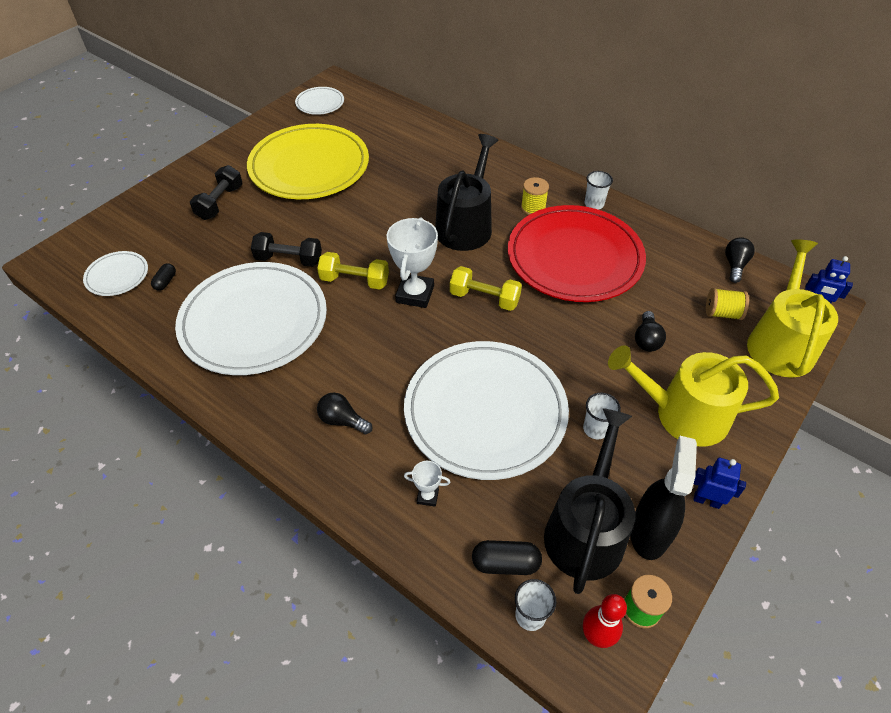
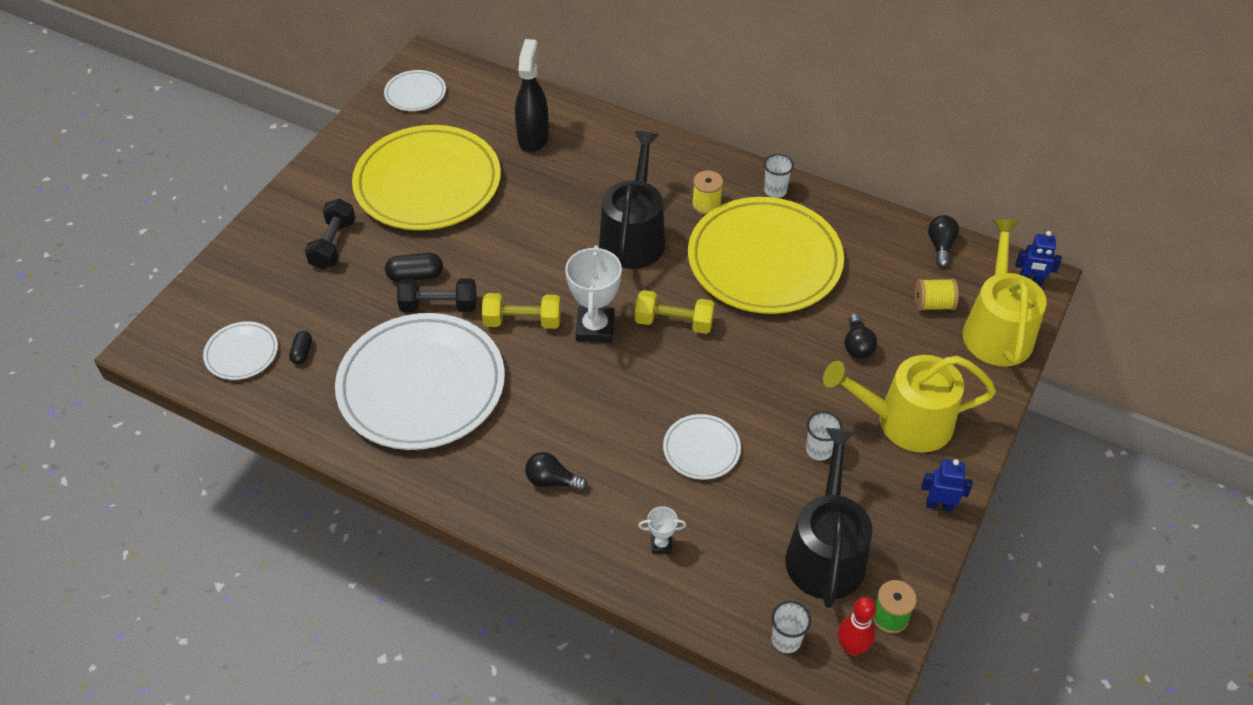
camera: 10 degrees left, 0 degrees up
white plate [404,341,569,480] -> white plate [663,414,741,480], size x0.45
black capsule [472,540,542,575] -> black capsule moved to [385,253,443,282]
red plate [508,205,646,302] -> yellow plate [688,197,844,314]
black spray bottle [630,436,697,560] -> black spray bottle moved to [515,39,549,152]

